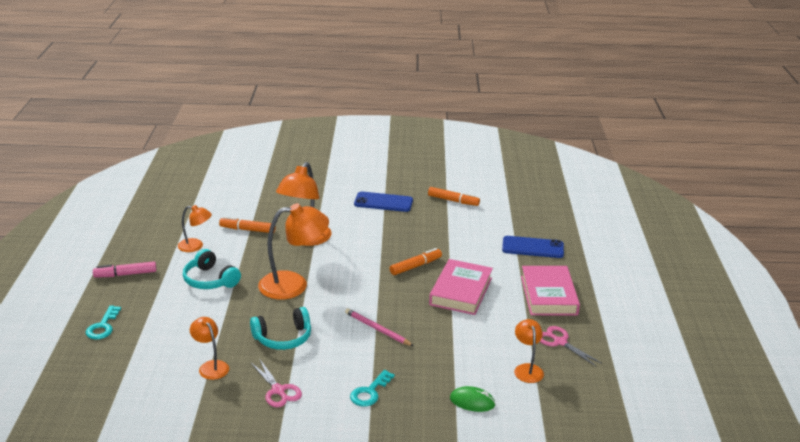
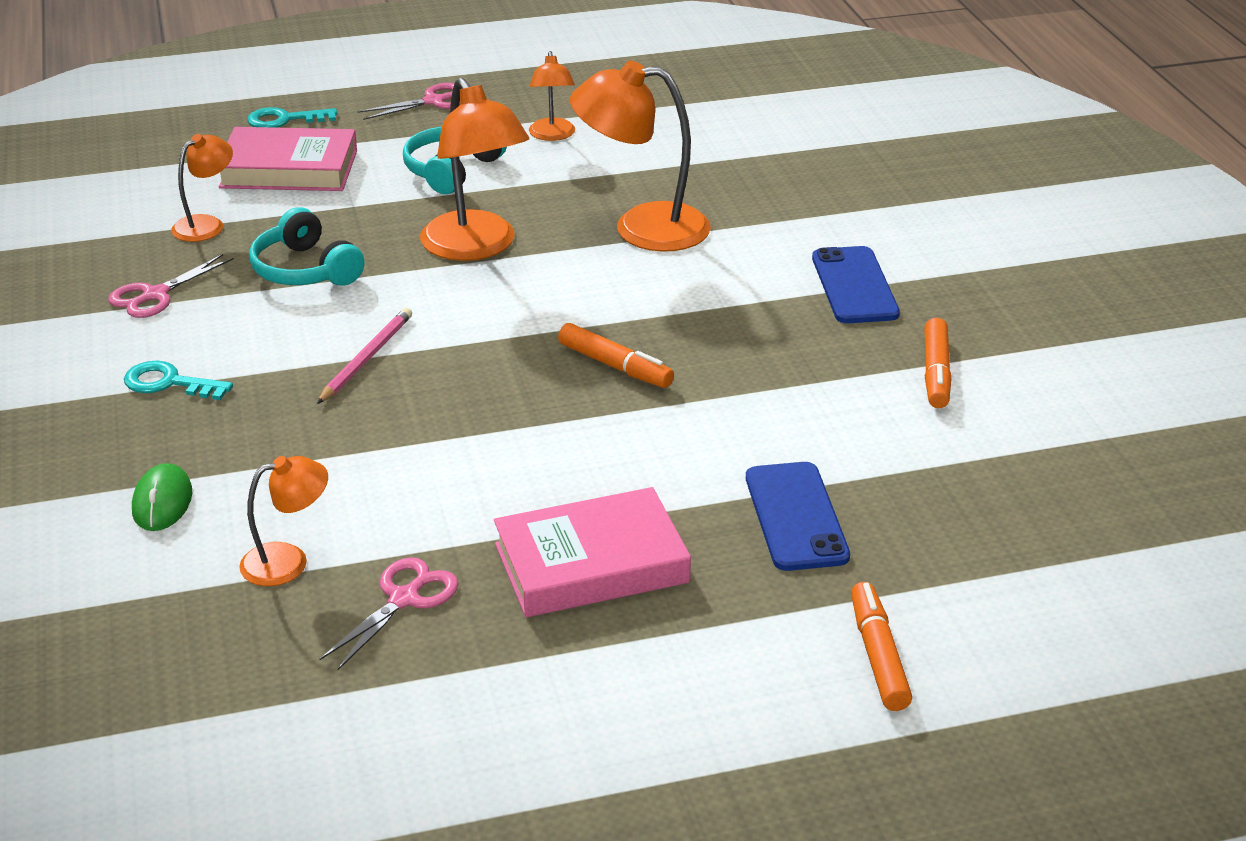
camera: 75 degrees right, 5 degrees up
pink marker [93,262,156,278] -> pink scissors [358,83,460,120]
orange marker [219,217,276,233] -> orange marker moved to [851,582,912,711]
pink book [429,259,493,315] -> pink book moved to [219,127,357,191]

